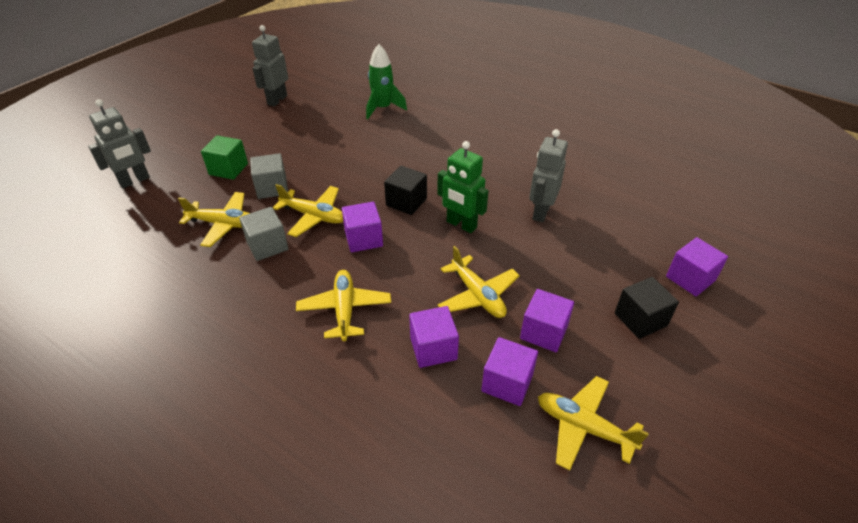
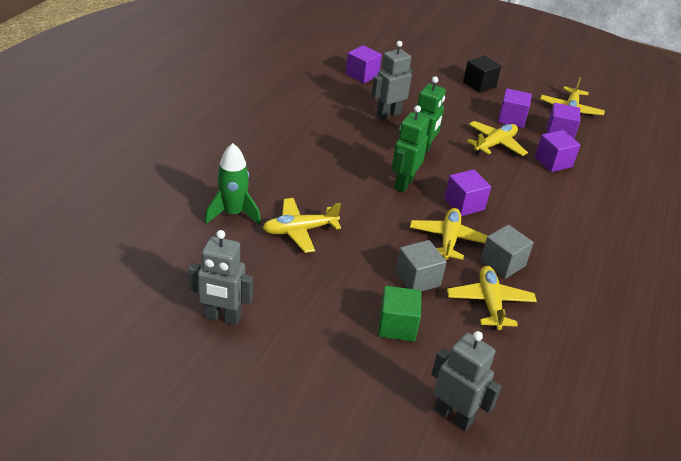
camera: 105 degrees left, 5 degrees down
yellow plane [296,270,391,341] -> yellow plane moved to [263,198,341,253]
black cube [384,166,427,215] -> green robot [392,105,429,193]
grey robot [529,129,568,222] -> grey robot turned 135 degrees clockwise [371,41,413,120]
purple cube [666,237,728,296] -> purple cube moved to [346,45,382,83]

